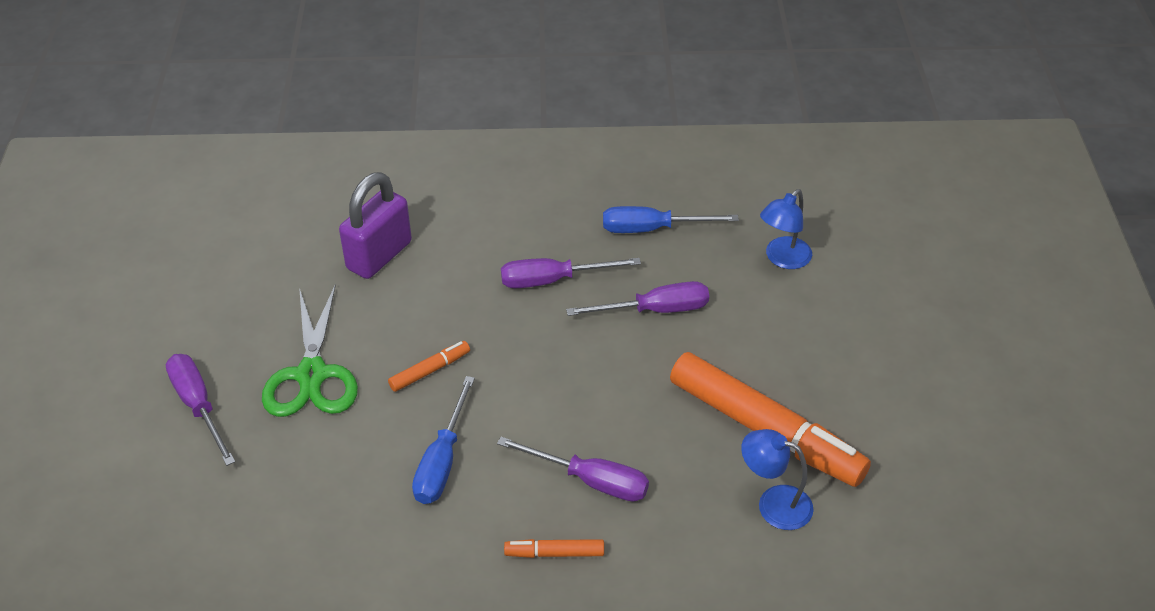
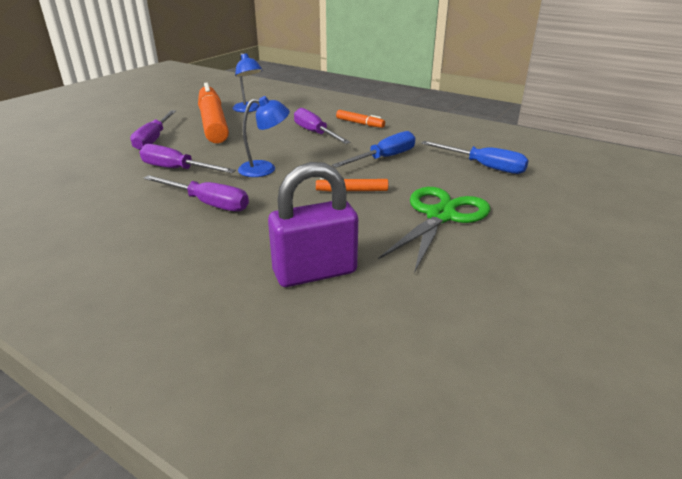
camera: 145 degrees left, 15 degrees down
purple screwdriver [166,354,235,466] -> purple screwdriver moved to [130,110,176,150]
blue screwdriver [603,206,739,233] -> blue screwdriver moved to [421,141,529,174]
blue lamp [760,189,812,269] -> blue lamp moved to [238,96,290,177]

